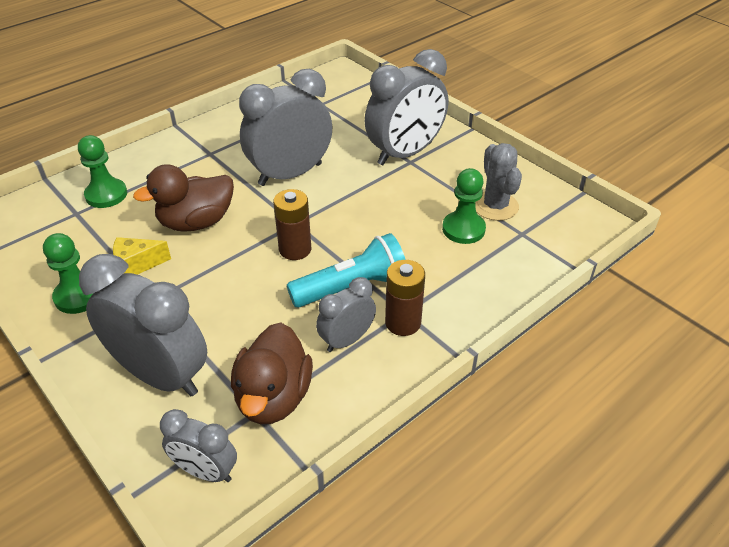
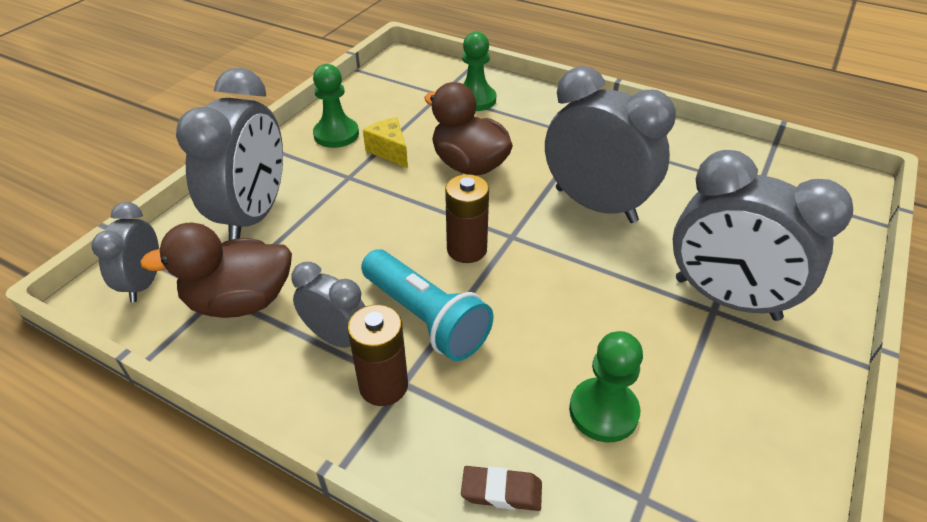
camera: 70 degrees right, 0 degrees up
grey cactus [475,143,522,221] -> none
none -> brown eraser [461,466,542,511]

